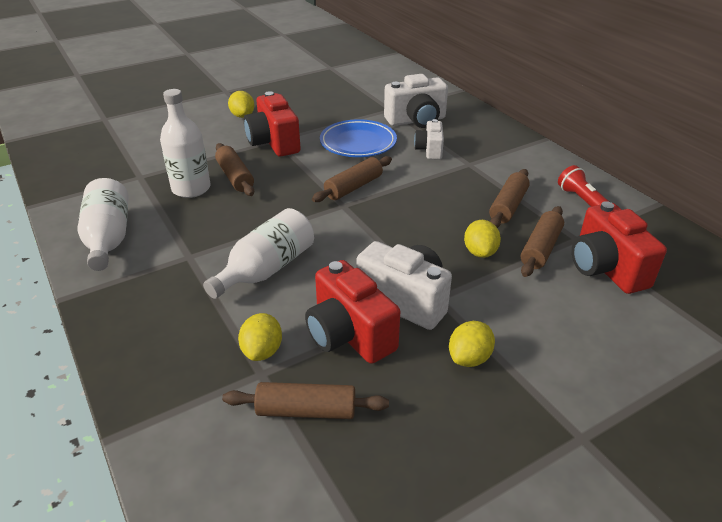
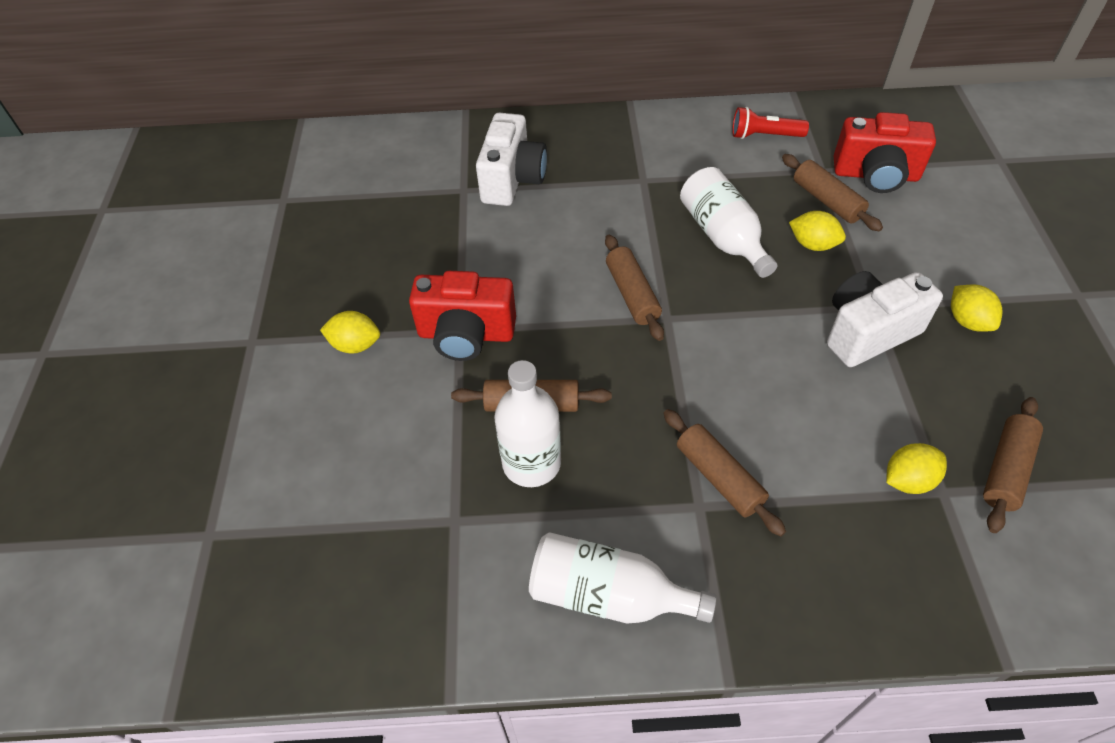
camera: 60 degrees left, 15 degrees up
white bottle [203,208,314,299] -> white bottle moved to [680,167,777,278]
yellow lemon [238,313,282,361] -> yellow lemon turned 60 degrees counterclockwise [886,443,947,494]
red camera [305,260,400,364] -> none
blue plate [320,119,397,157] -> none
white camera [414,119,444,159] -> none
brown rolling pin [489,169,530,228] -> brown rolling pin moved to [663,409,786,536]

